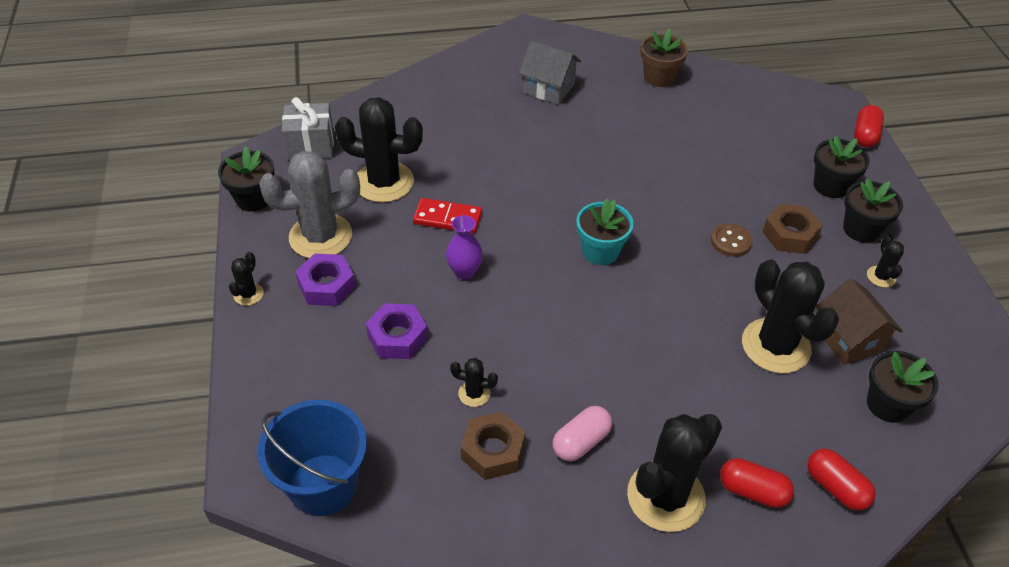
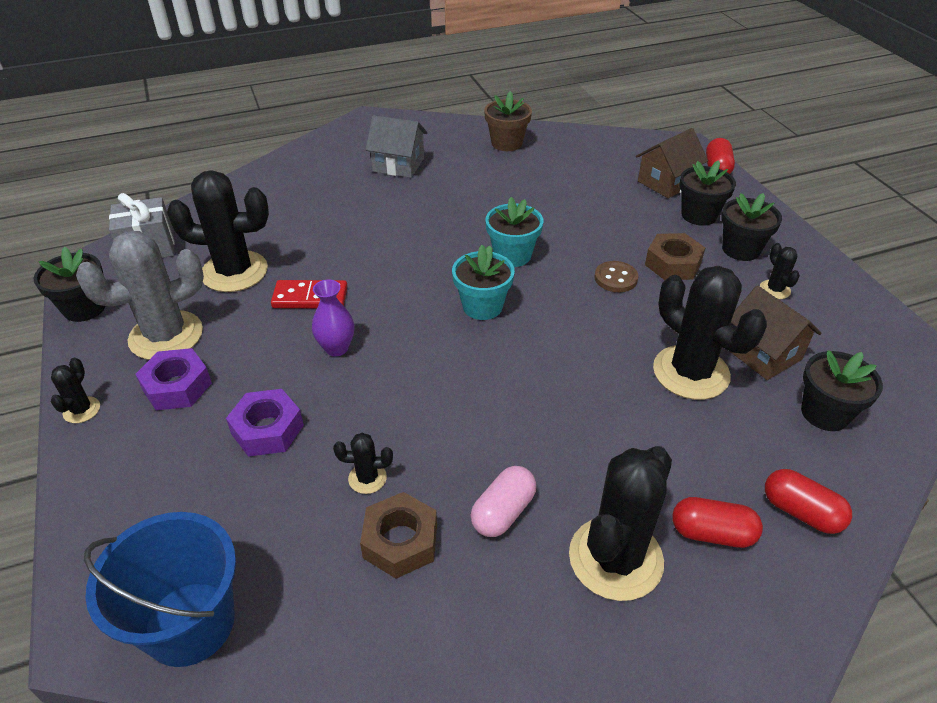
camera: 10 degrees left, 5 degrees down
none -> turquoise flower pot [485,197,543,267]
none -> brown house [636,128,708,198]

